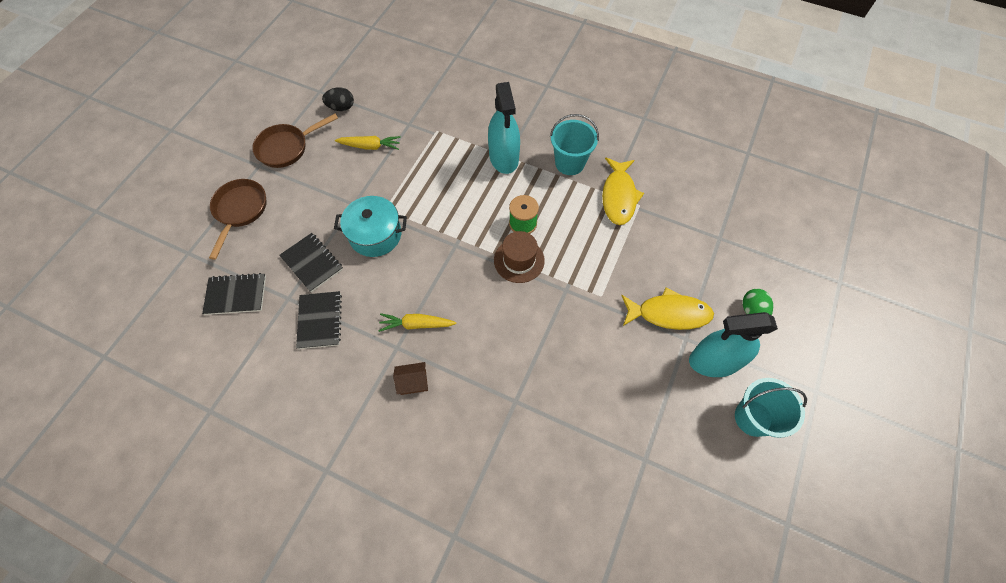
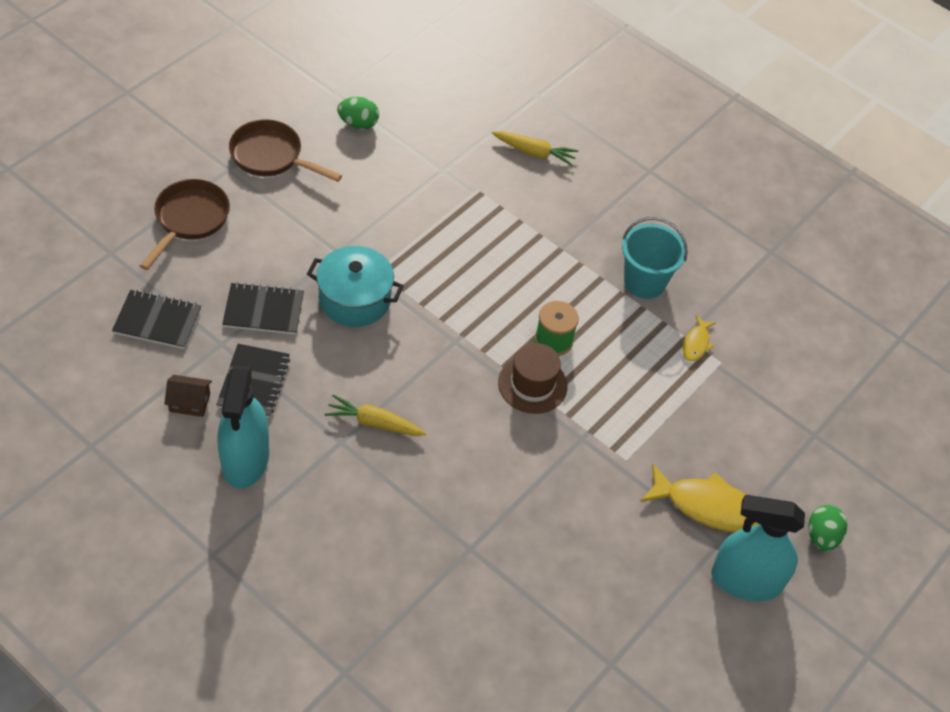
camera: 10 degrees right, 10 degrees down
brown pan [252,114,338,168] -> brown pan turned 45 degrees clockwise [229,119,342,182]
black notebook [279,233,343,292] -> black notebook turned 60 degrees counterclockwise [222,282,304,335]
black egg [322,87,354,111] -> green egg [337,97,379,129]
yellow carrot [335,136,401,150] -> yellow carrot moved to [492,131,579,166]
brown house [393,362,428,395] -> brown house moved to [164,375,212,417]
turquoise spray bottle [488,82,520,174] -> turquoise spray bottle moved to [218,365,269,488]
yellow fish [602,158,644,225] -> yellow fish [682,315,716,362], size x0.51
turquoise bucket [735,378,807,438] -> none

